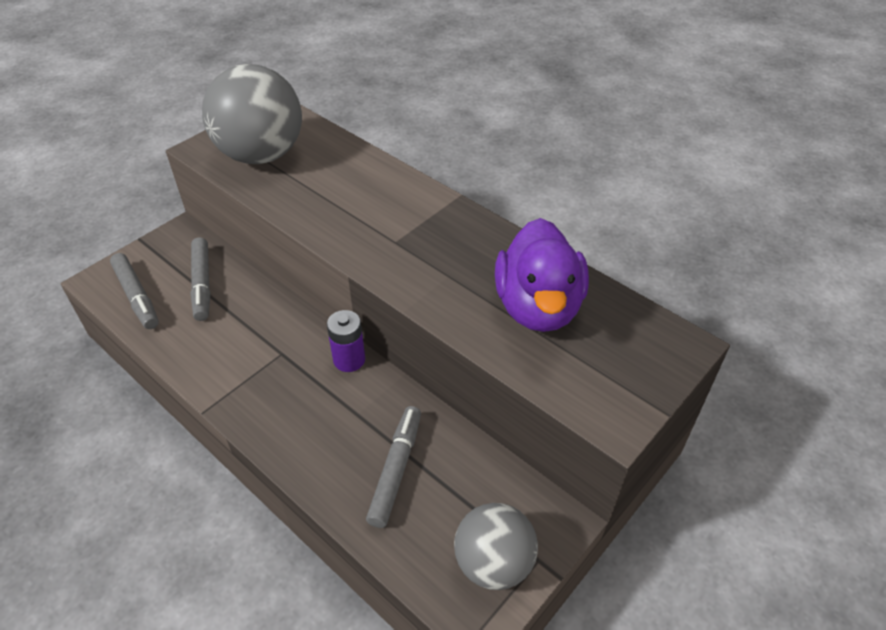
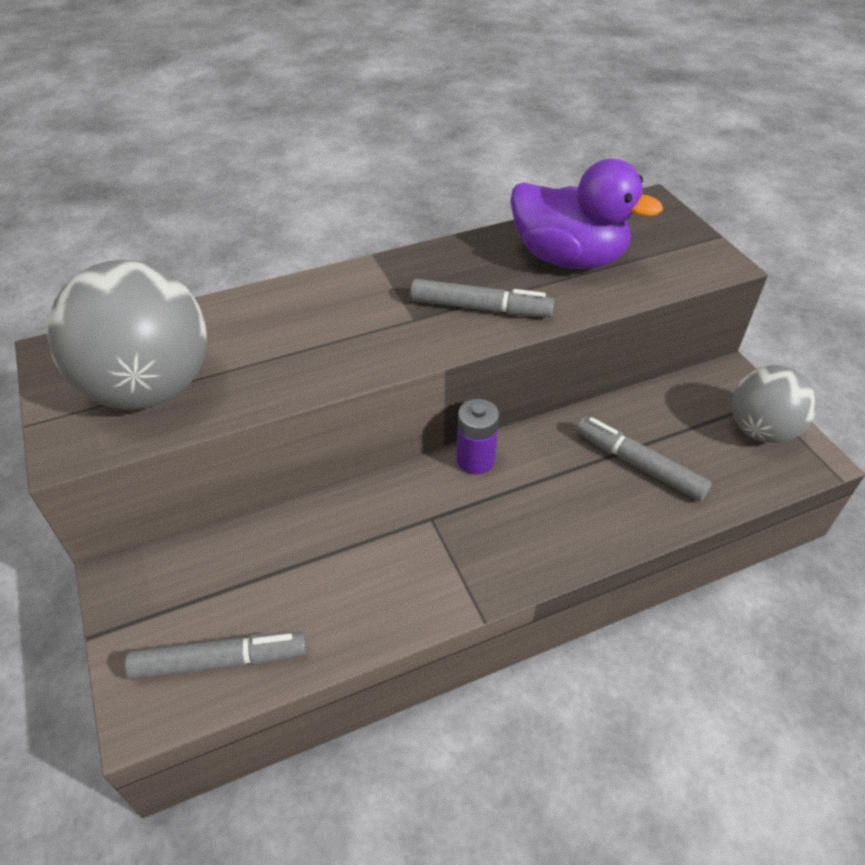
camera: 65 degrees left, 0 degrees up
grey marker [190,238,210,321] -> grey marker moved to [410,279,554,317]

